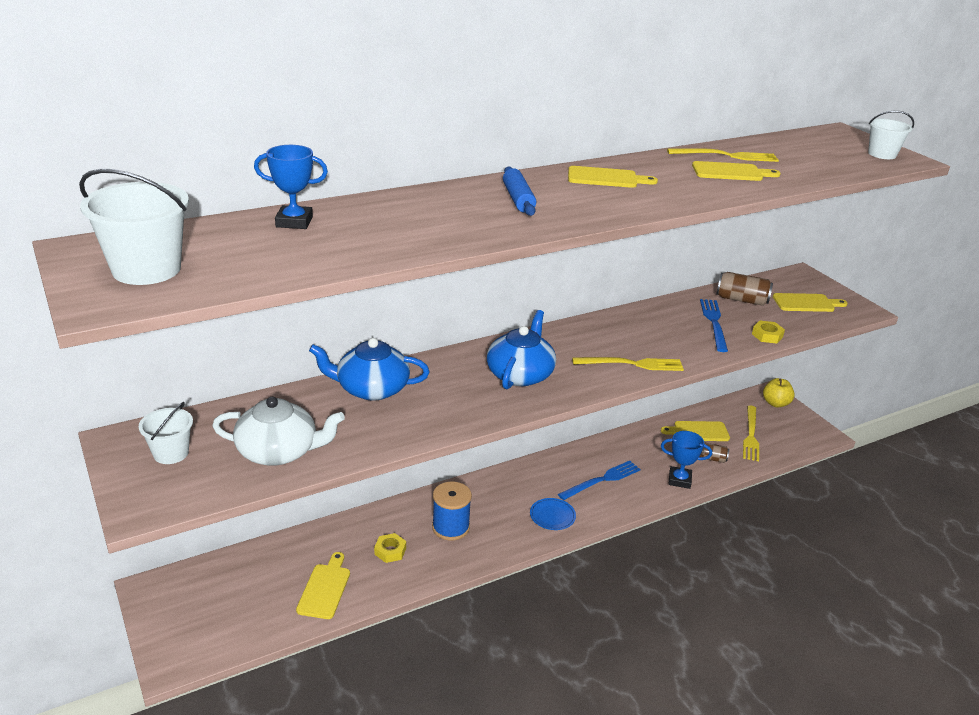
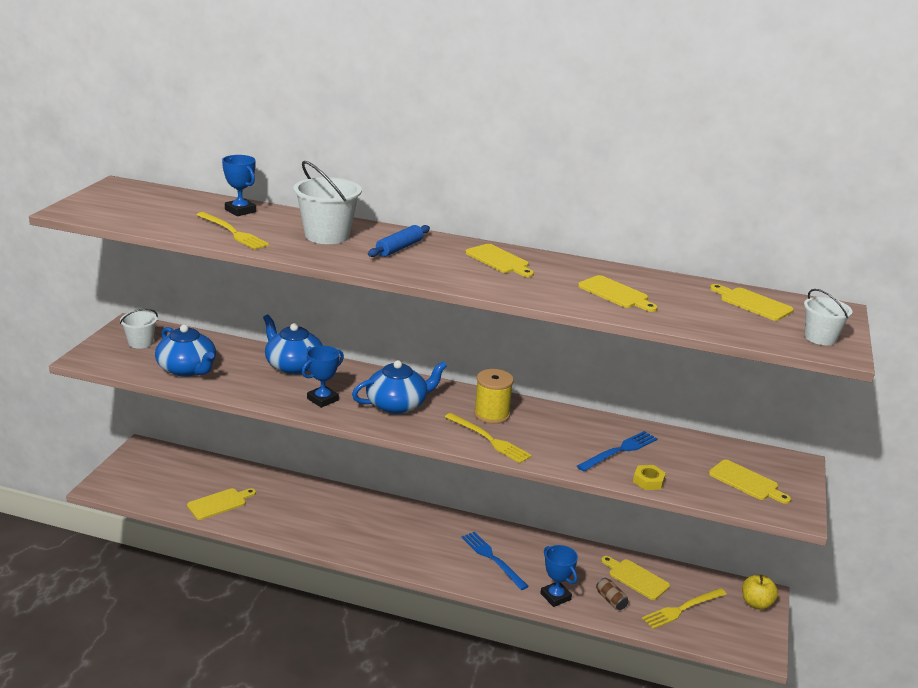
camera: 45 degrees right, 5 degrees down
white bucket [79,169,189,285] -> white bucket moved to [293,161,362,244]
white teapot [212,397,345,465] -> blue teapot [155,325,216,377]
yellow nut [374,533,406,563] -> none
blue spool [432,482,472,540] -> none
blue plate [530,498,576,530] -> none
blue fork [558,461,641,500] -> blue fork turned 135 degrees counterclockwise [461,532,529,590]
yellow fork [667,148,779,162] -> yellow fork moved to [196,212,270,250]
brown can [716,272,773,306] -> none
none -> blue trophy [302,346,344,408]
none -> yellow spool [474,369,514,424]
none -> yellow cutting board [710,284,794,321]

